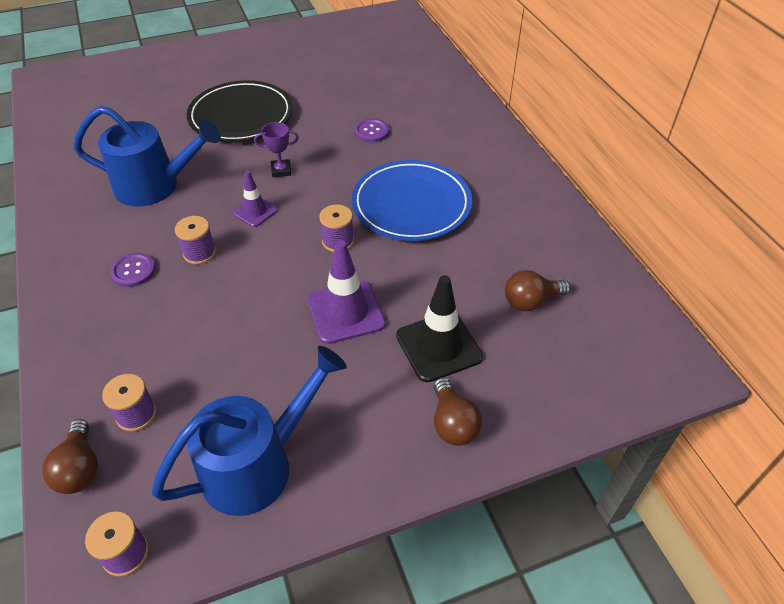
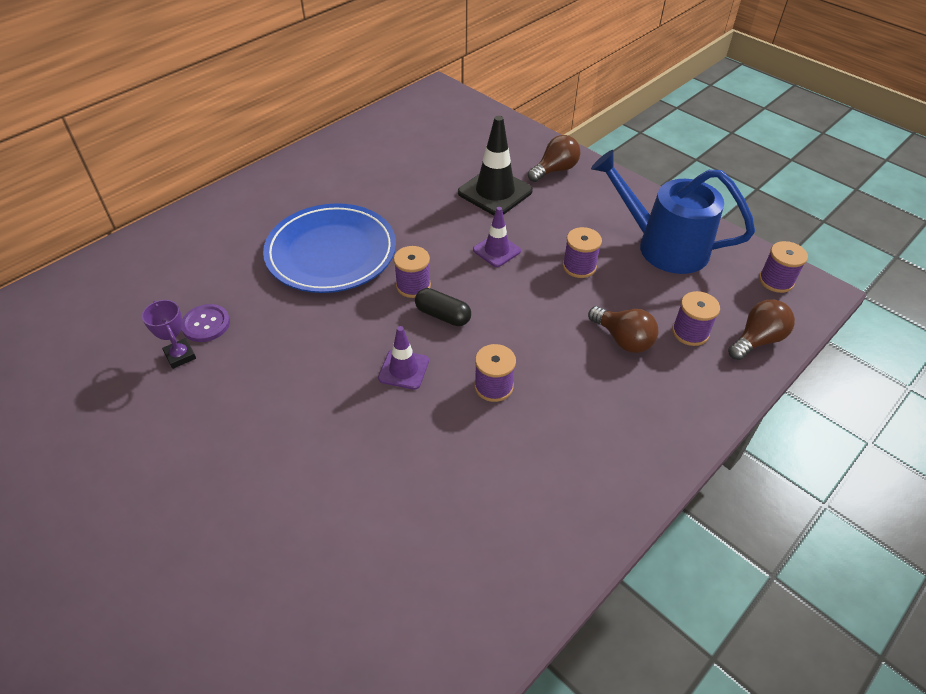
camera: 115 degrees left, 0 degrees up
blue watering can [74,106,221,207] -> none
purple button [110,253,155,287] -> none
black plate [186,80,293,142] -> none
purple trophy [254,122,299,177] -> purple trophy moved to [142,300,196,369]
purple traffic cone [307,240,386,344] -> purple traffic cone [473,207,521,267], size x0.59
brown light bulb [505,270,571,311] -> brown light bulb moved to [588,306,659,353]
none -> black capsule [415,288,471,326]
none -> purple spool [563,227,602,278]

